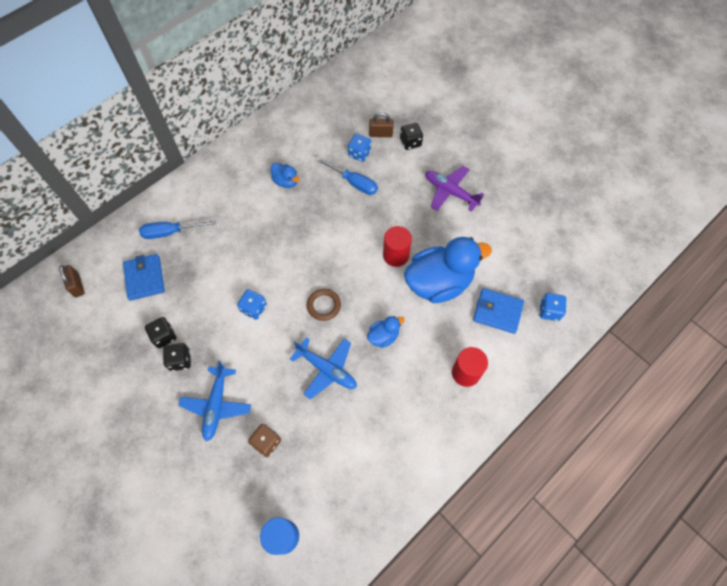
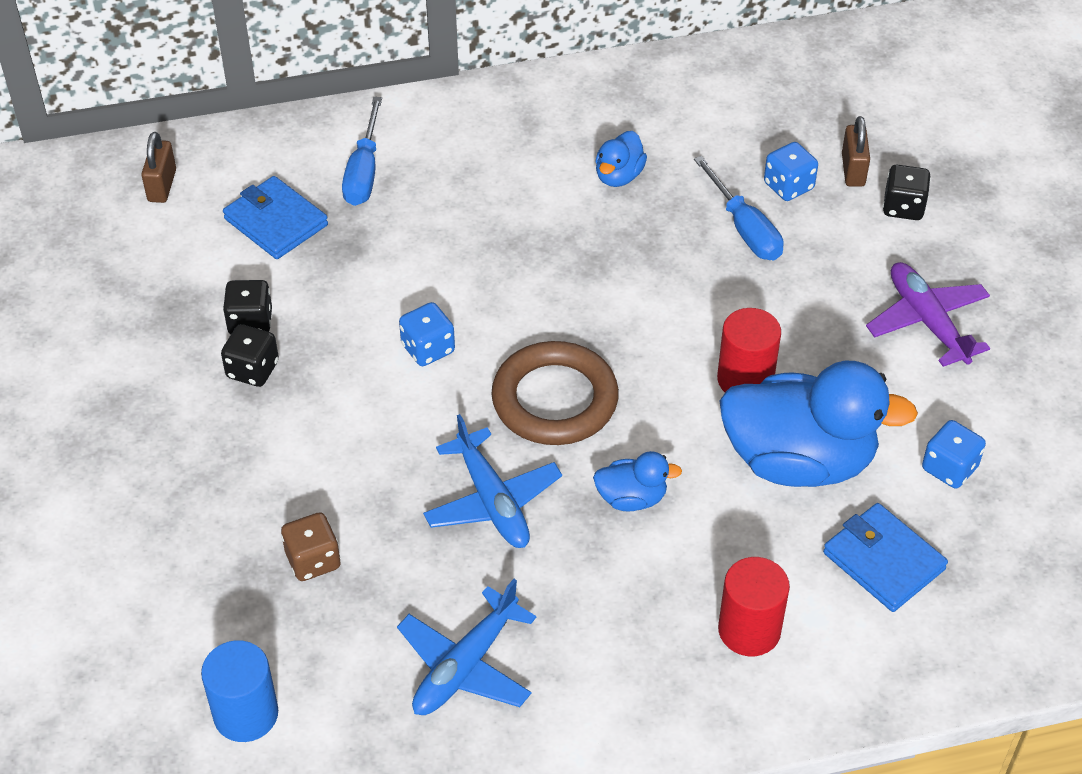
camera: 30 degrees right, 15 degrees down
blue wallet [123,254,165,301] -> blue wallet turned 60 degrees counterclockwise [223,176,328,259]
blue screwdriver [139,220,216,239] -> blue screwdriver turned 105 degrees counterclockwise [342,97,382,206]
blue plane [178,361,251,442] -> blue plane moved to [397,579,537,715]
blue duck [271,163,300,188] -> blue duck turned 45 degrees clockwise [595,131,647,187]
brown ring [307,289,341,321] -> brown ring [491,341,619,445], size x1.77
brown padlock [369,112,393,137] -> brown padlock turned 60 degrees clockwise [842,116,870,187]
blue dice [539,293,567,321] -> blue dice moved to [922,420,986,488]

